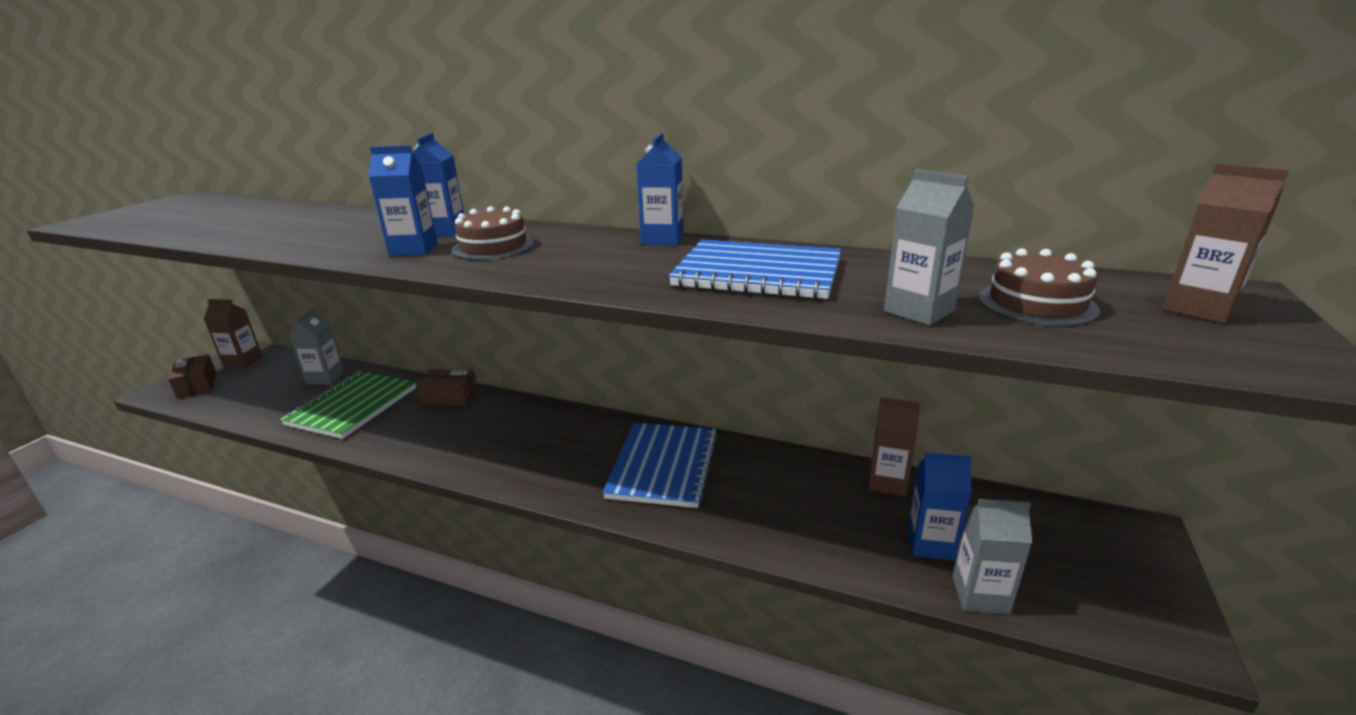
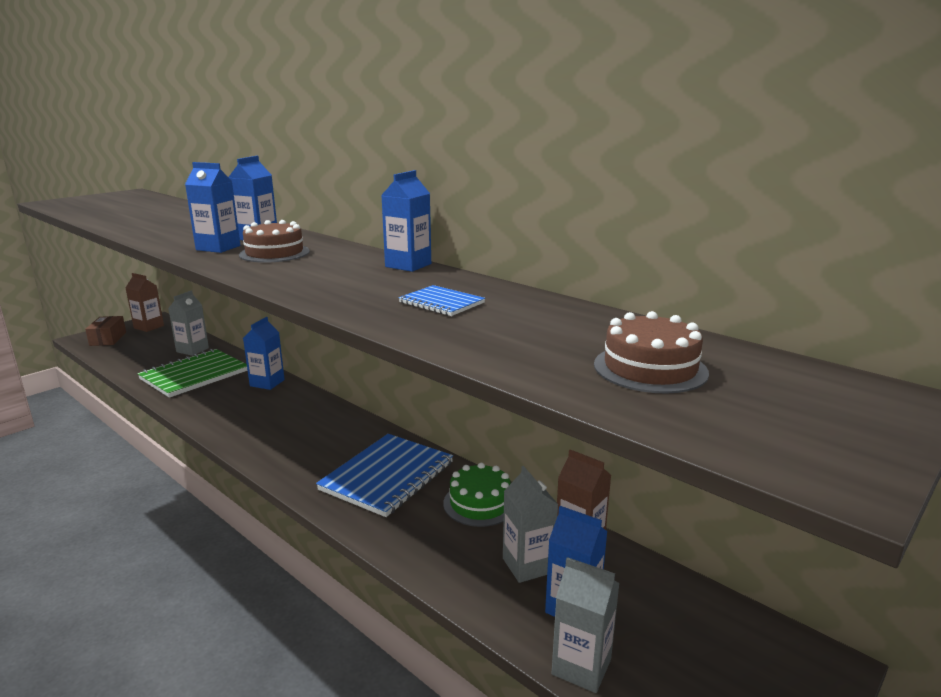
camera: 20 degrees right, 5 degrees down
brown box [417,369,478,406] -> blue carton [243,317,285,390]
blue notebook [669,240,841,299] -> blue notebook [398,285,485,316], size x0.49
grey carton [884,169,974,325] -> grey carton moved to [503,466,559,583]
brown carton [1162,163,1289,323] -> none
none -> green cake [443,463,511,527]

